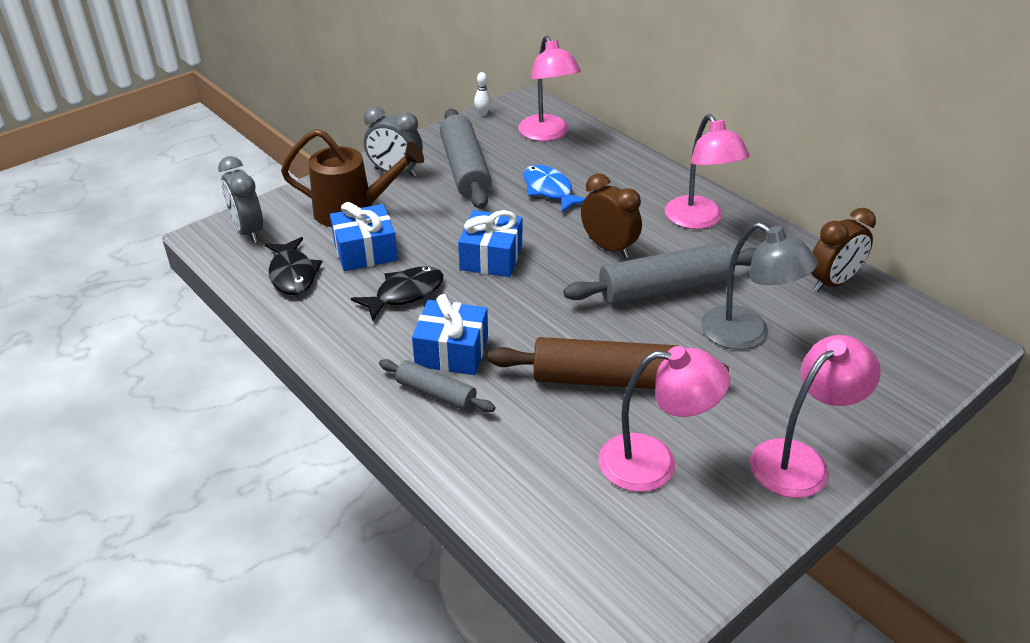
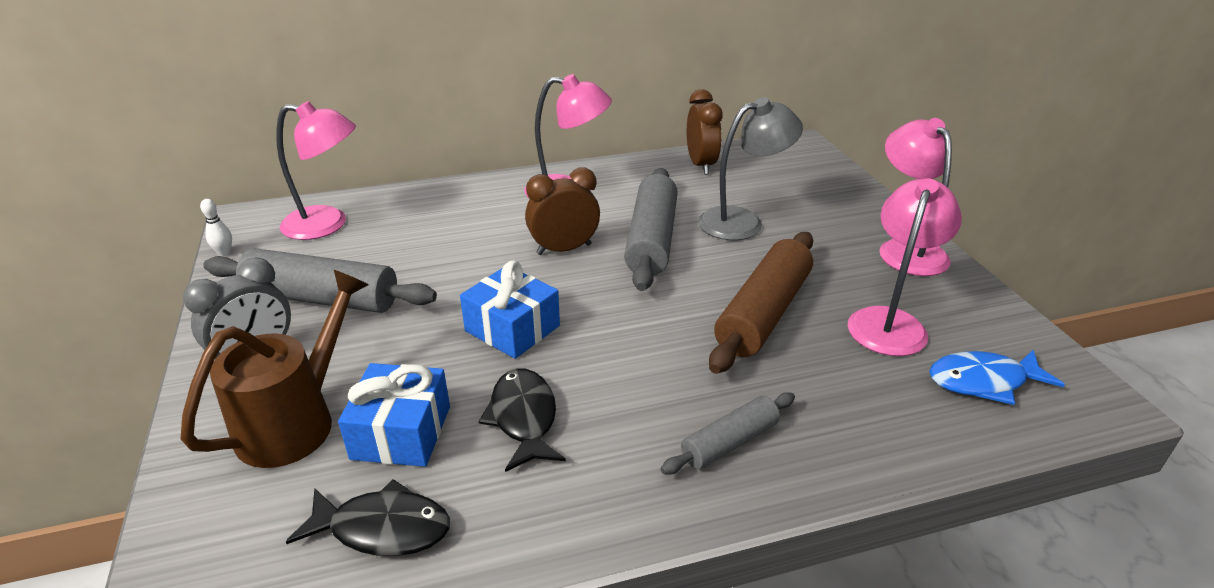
camera: 65 degrees left, 5 degrees down
grey clock [218,156,263,243] -> none
blue gift [412,294,488,375] -> none
blue fish [524,165,585,213] -> blue fish moved to [929,350,1065,405]

